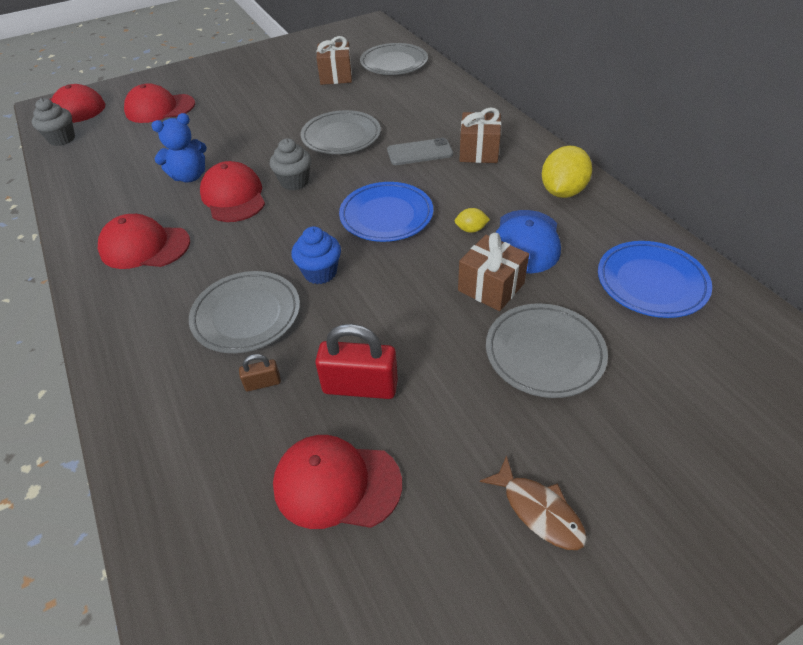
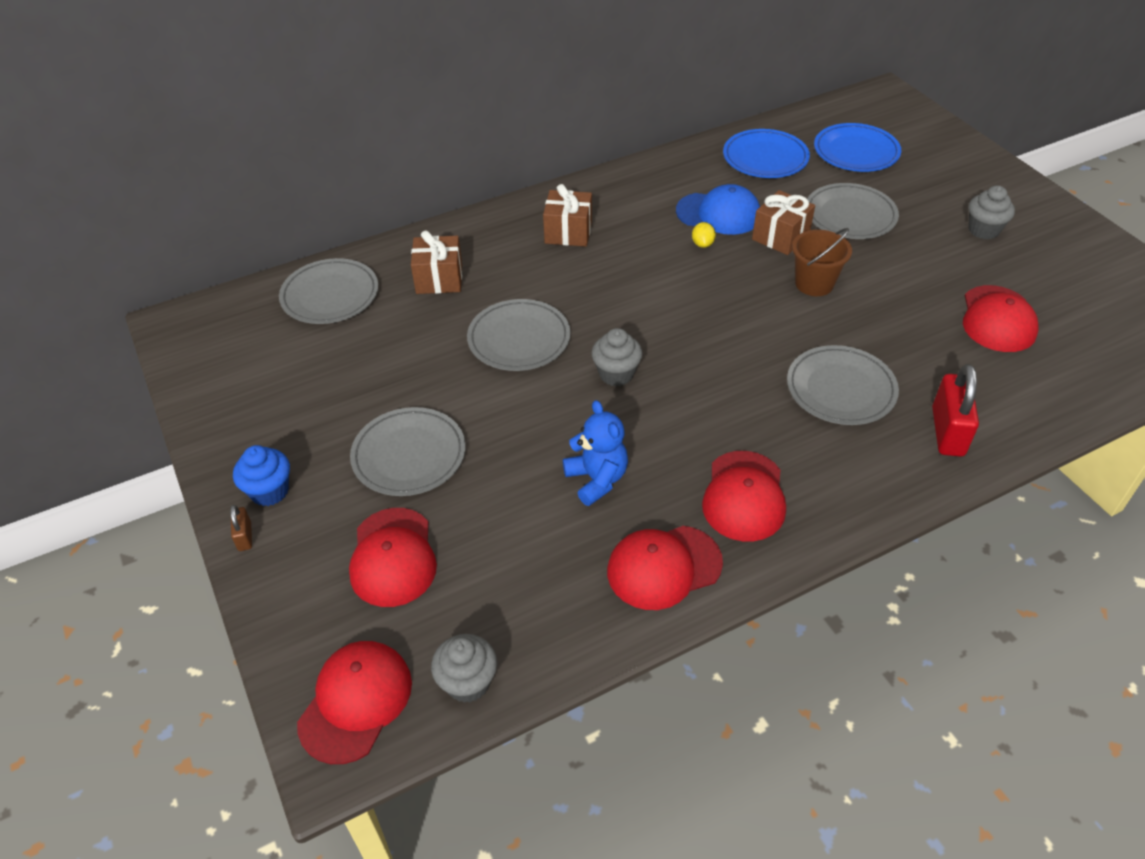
camera: 90 degrees left, 0 degrees up
red cap [200,161,265,222] -> red cap moved to [607,526,723,610]
brown padlock [239,354,281,391] -> brown padlock moved to [230,505,252,551]
blue cupcake [291,226,341,284] -> blue cupcake moved to [233,445,290,506]
red padlock [315,324,398,399] -> red padlock moved to [932,364,979,457]
brown gift [316,36,352,85] -> brown gift moved to [411,230,462,294]
blue plate [339,182,433,242] -> blue plate moved to [814,123,901,172]
grey phone [387,138,453,165] -> none
brown fish [480,455,587,550] -> grey cupcake [968,185,1015,239]
yellow lemon [542,146,592,198] -> none
none -> grey plate [350,407,466,496]
none -> brown bucket [792,228,852,296]

